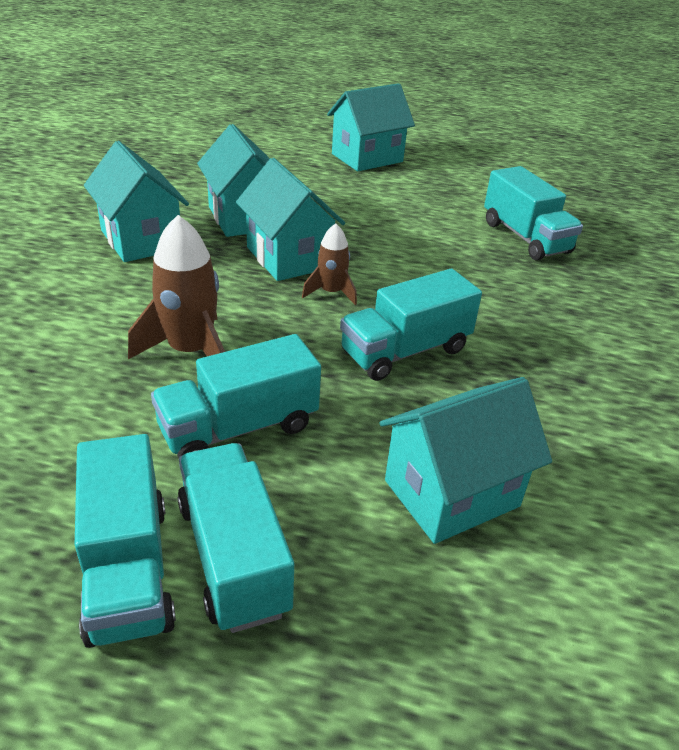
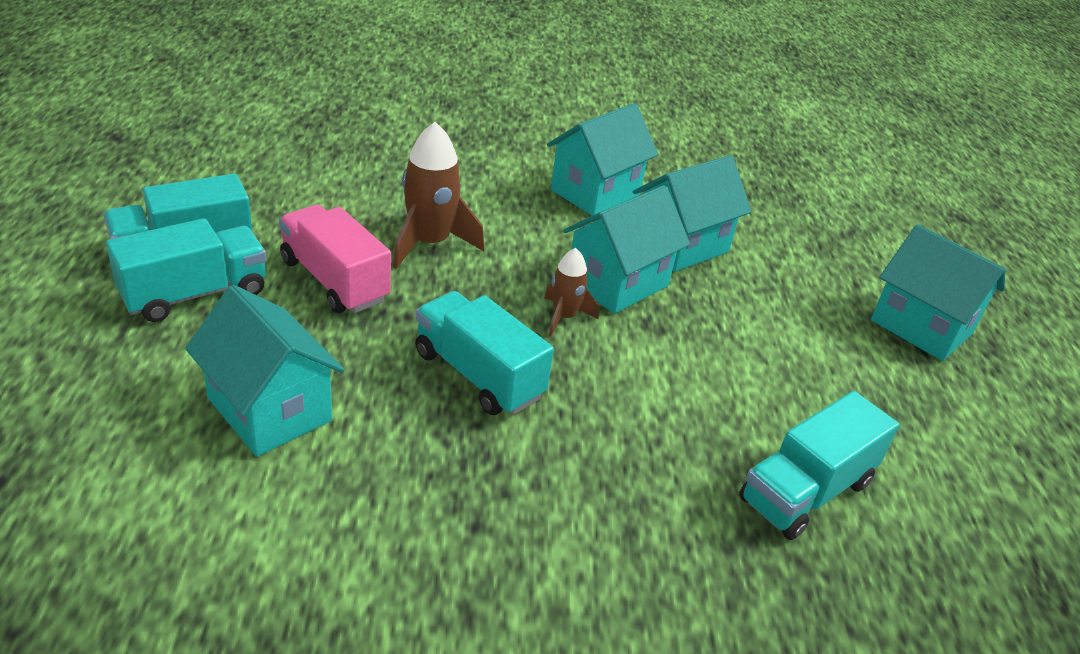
camera: 75 degrees right, 0 degrees up
turquoise truck [151,334,321,458] -> pink truck [279,205,391,313]

